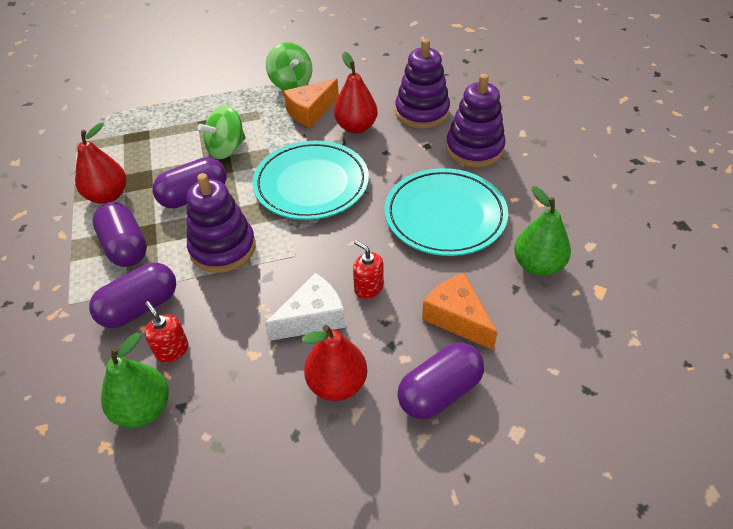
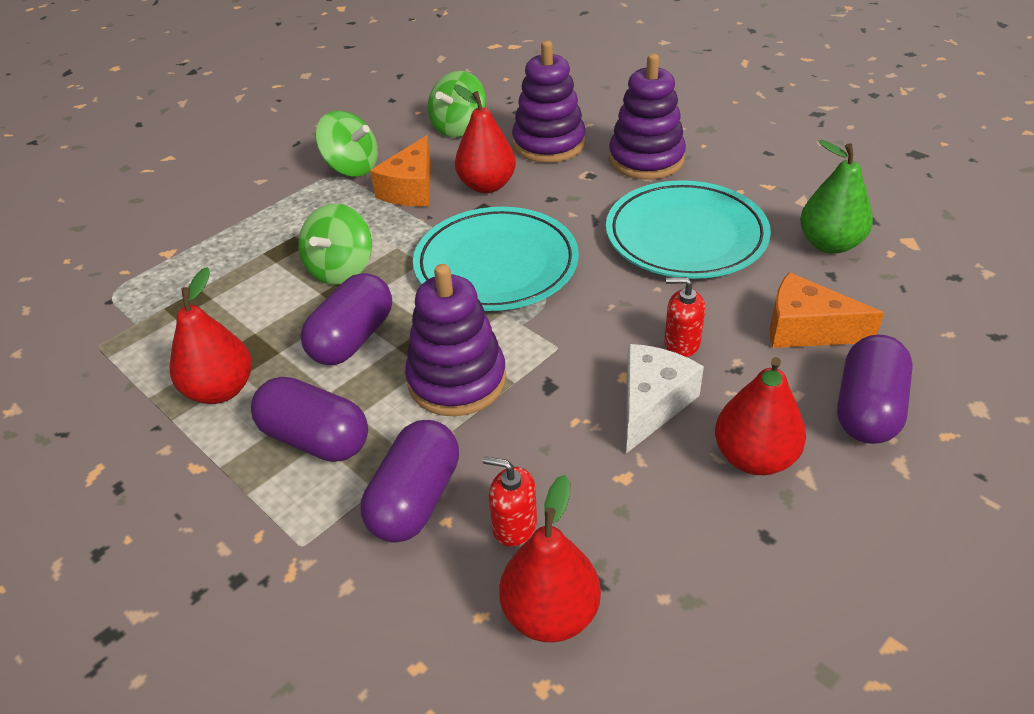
camera: 30 degrees left, 5 degrees down
green pear [101,333,169,428] -> red pear [499,475,601,642]
none -> green spinning top [428,71,486,137]

